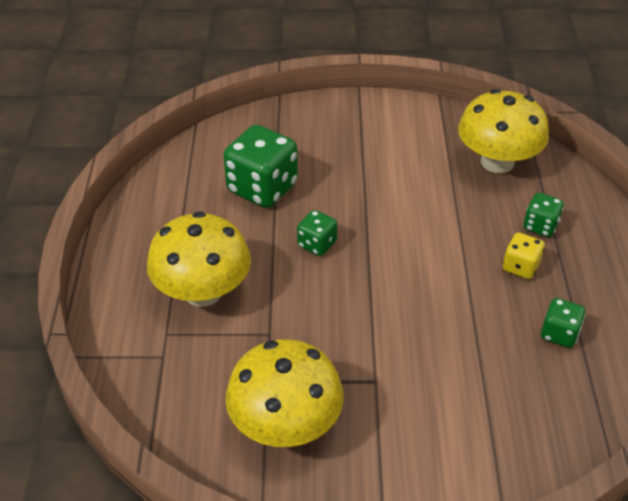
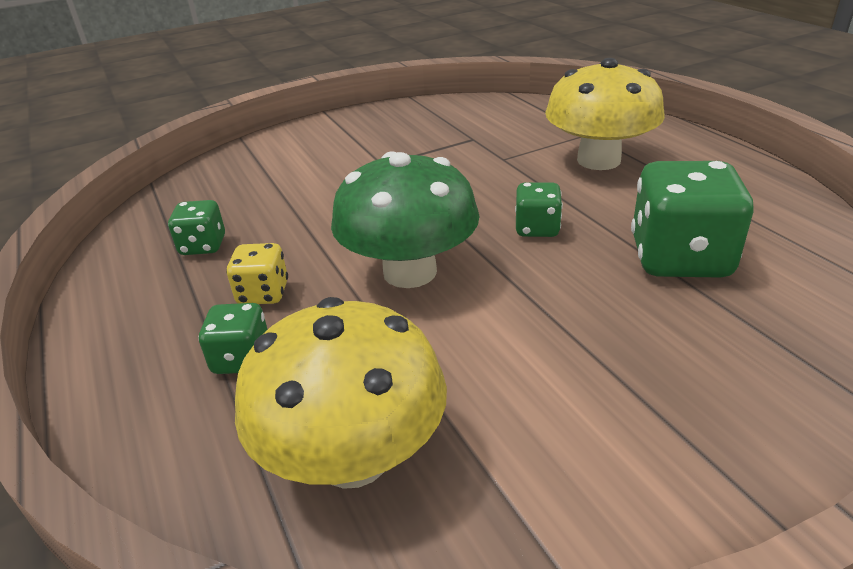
camera: 155 degrees right, 10 degrees down
yellow mushroom [226,339,344,447] -> none
none -> green mushroom [331,152,480,288]

